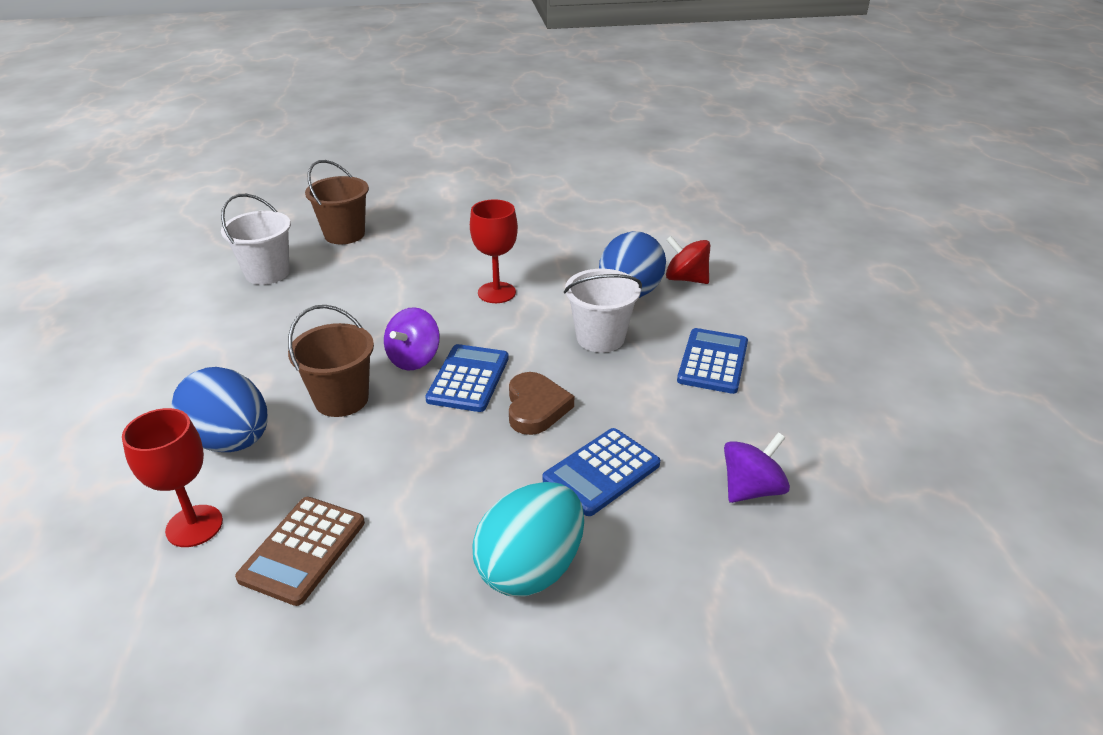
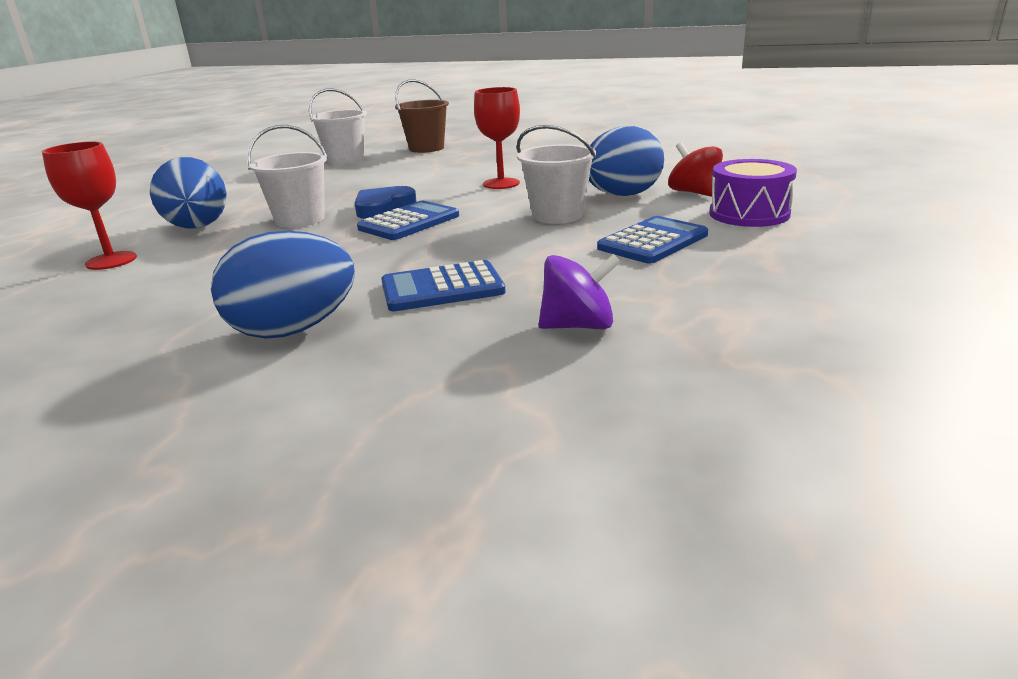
camera: 30 degrees right, 10 degrees down
brown calculator [235,497,365,606] -> none
brown bucket [288,305,374,417] -> white bucket [247,125,327,228]
purple spinning top [384,307,440,370] -> blue heart [354,186,417,219]
turquoise egg [472,482,584,597] -> blue egg [211,231,355,339]
brown heart [509,372,574,435] -> none
none -> purple drum [709,159,797,227]

